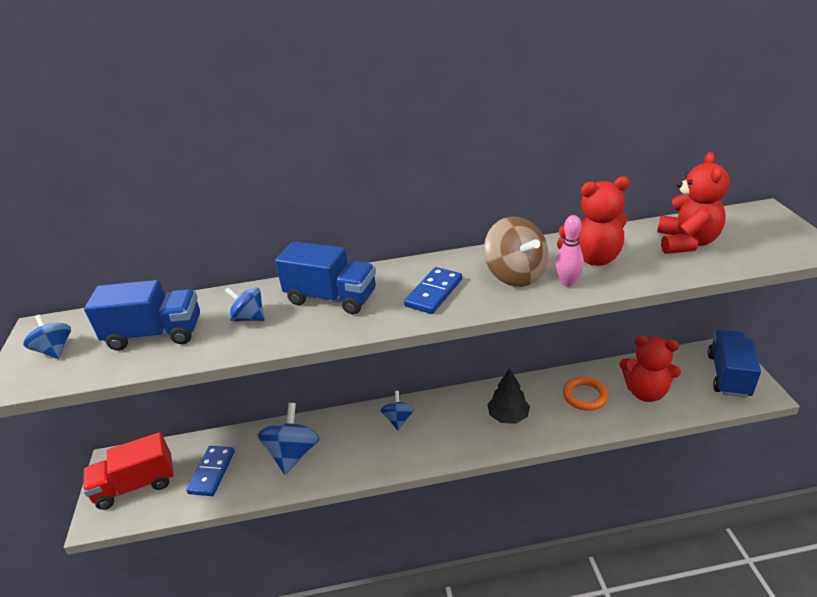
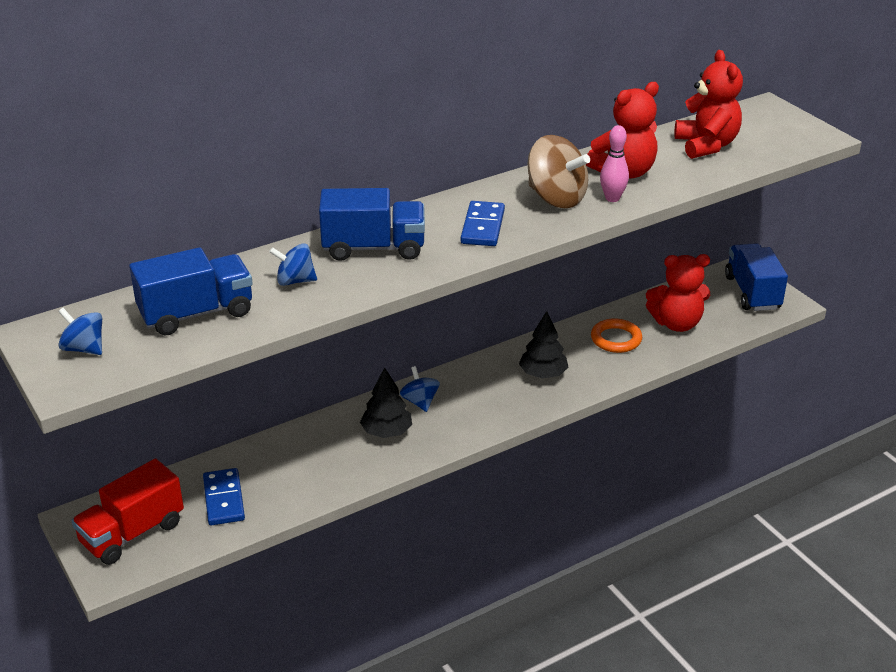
camera: 25 degrees left, 0 degrees up
blue spinning top [258,403,320,474] -> none
none -> black tree [360,367,412,438]

